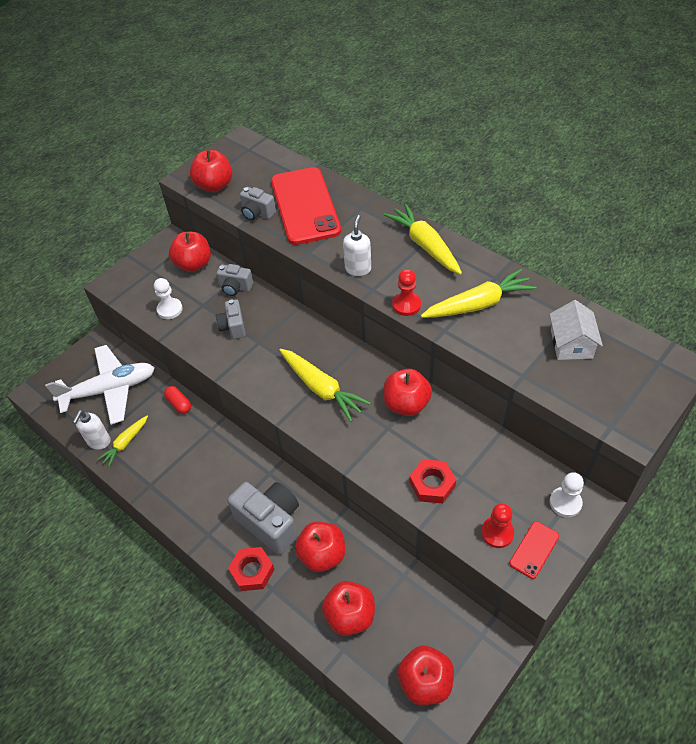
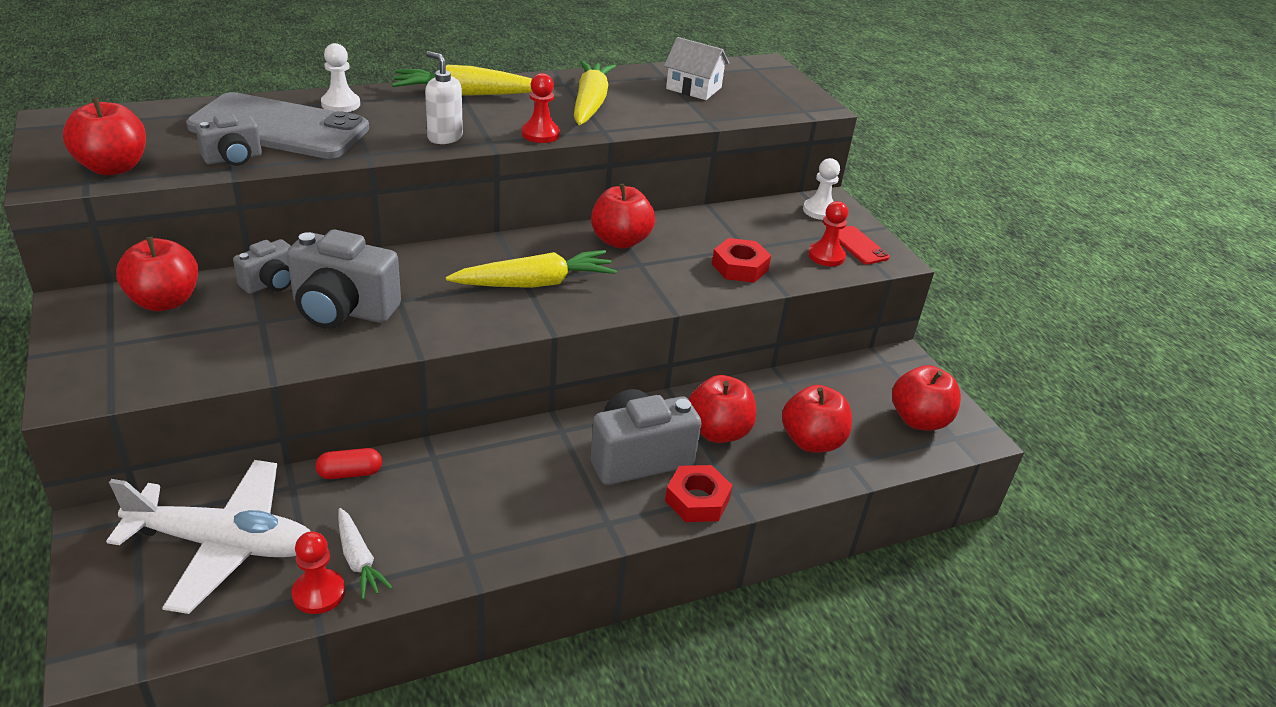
camera: 70 degrees left, 15 degrees down
white plane [45,345,155,425] -> white plane turned 90 degrees clockwise [106,460,311,614]
white soap dispenser [73,410,111,449] -> red pawn [292,531,345,614]
yellow carrot [97,416,148,467] -> white carrot [338,508,393,600]
white pawn [154,278,183,319] -> white pawn moved to [321,43,360,112]
grey camera [216,299,246,339] -> grey camera [287,229,401,329], size x1.79
red phone [271,167,341,245] -> grey phone [186,92,369,159]

